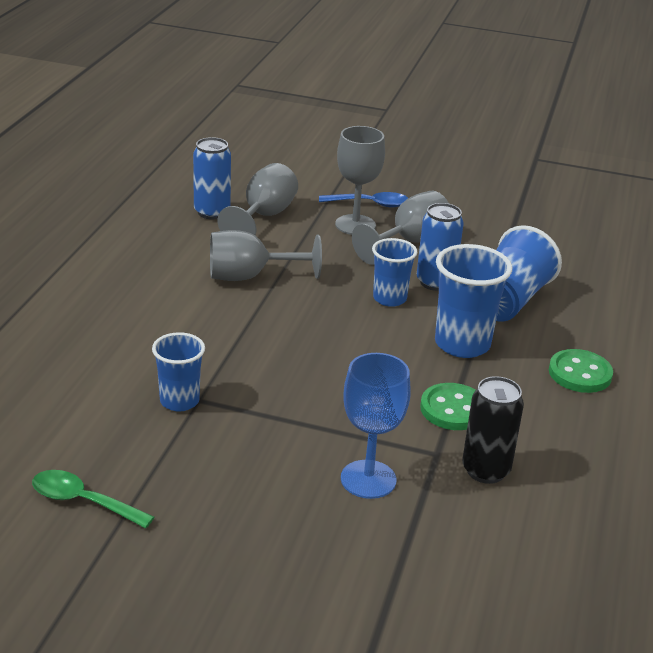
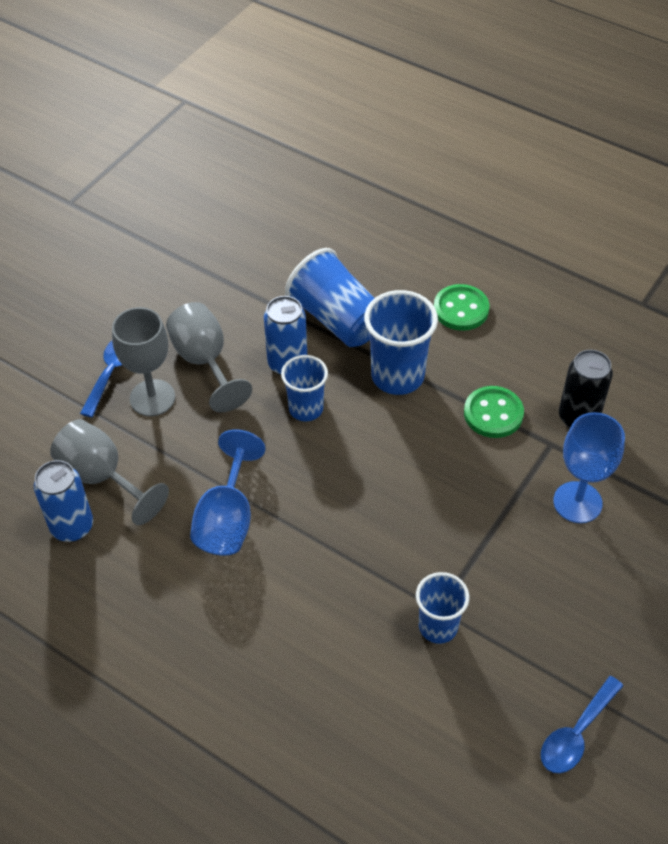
camera: 70 degrees left, 20 degrees up
green spoon [32,470,154,528] -> blue spoon [541,676,623,773]
grey goblet [210,230,322,281] -> blue goblet [190,429,265,555]

